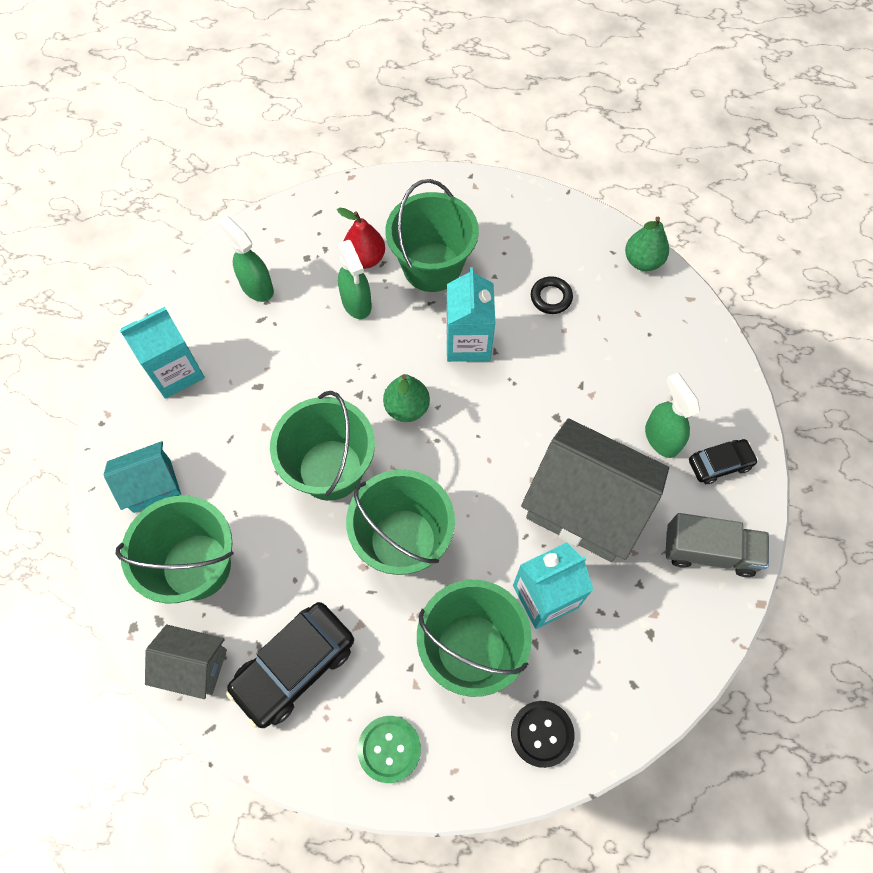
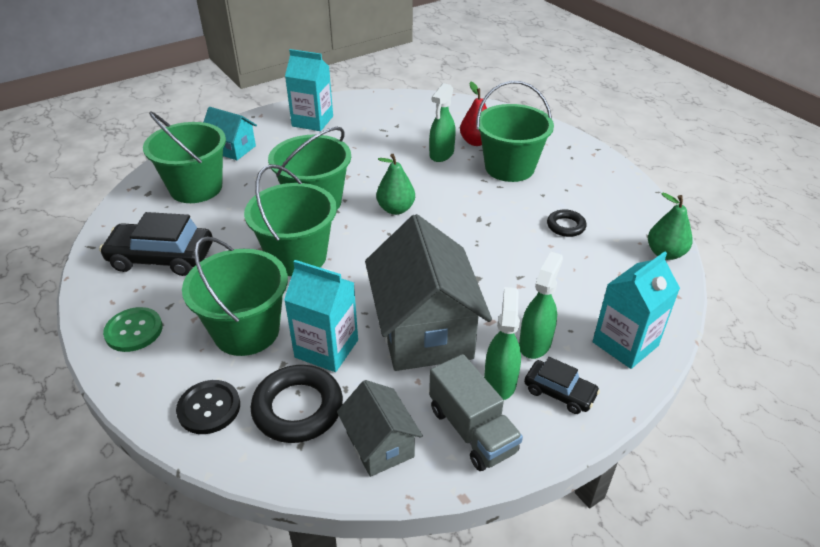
camera: 50 degrees right, 25 degrees down
grey house [145,625,227,699] -> grey house moved to [337,380,423,477]
green spray bottle [218,215,274,302] -> green spray bottle moved to [484,287,521,400]
turquoise carton [446,267,495,362] -> turquoise carton moved to [593,251,680,369]
none -> black ring [251,365,343,443]

